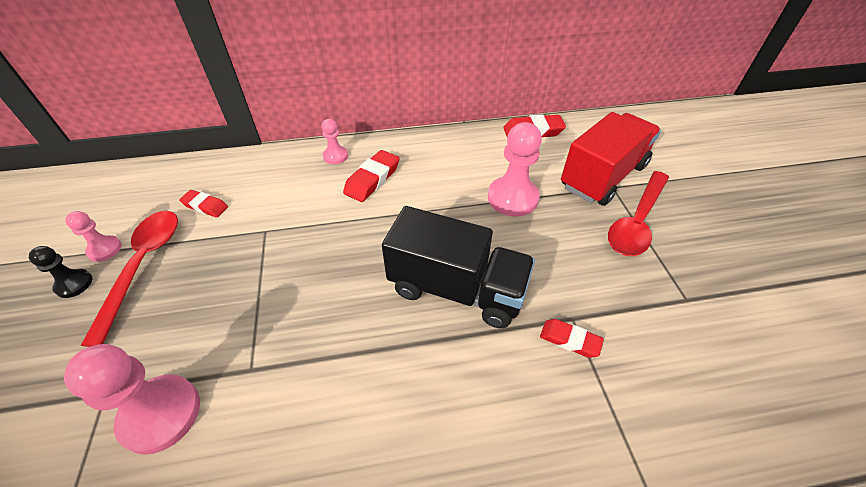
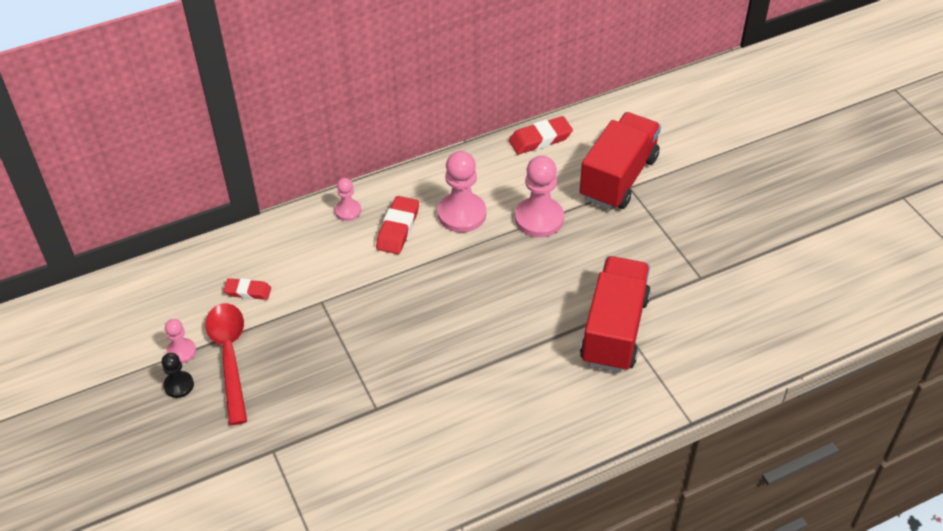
camera: 15 degrees left, 0 degrees up
pink pawn [64,344,200,455] -> pink pawn moved to [438,151,486,233]
black truck [382,206,535,328] -> none
red eraser [540,319,604,358] -> red truck [580,256,651,372]
red spoon [608,171,669,256] -> none

